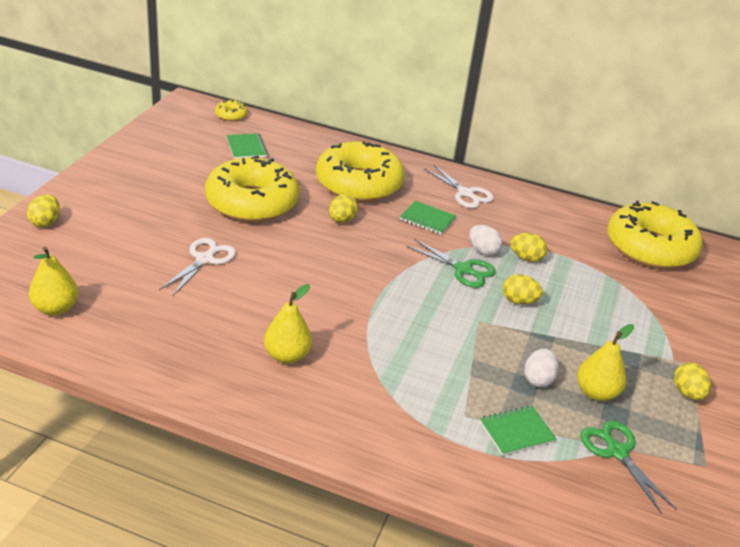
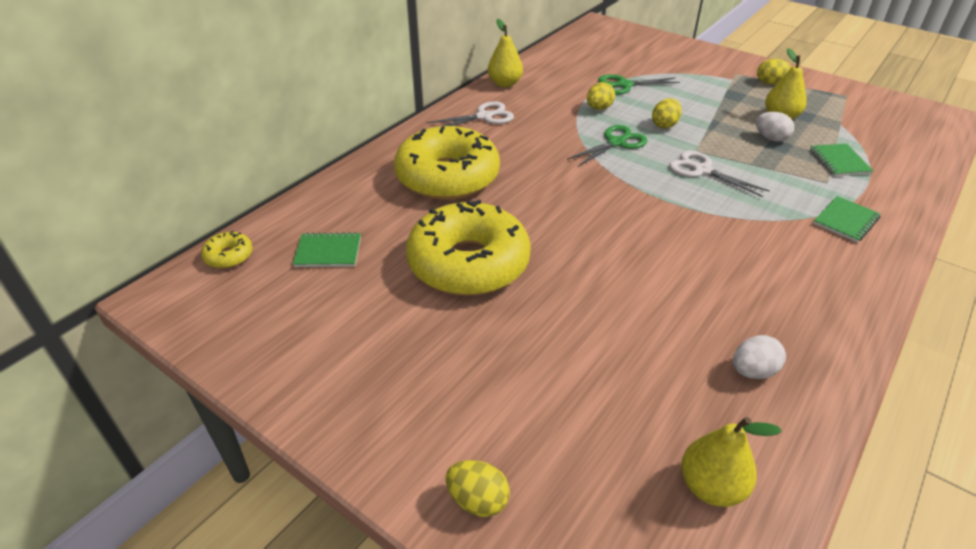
camera: 70 degrees left, 5 degrees up
white scissors [159,238,236,296] -> white scissors moved to [669,151,770,197]
yellow pear [264,284,312,364] -> yellow pear moved to [488,19,523,87]
yellow egg [329,194,358,223] -> none
green notebook [400,201,456,235] -> green notebook moved to [813,196,881,242]
white egg [469,225,502,256] -> white egg moved to [733,335,786,379]
green scissors [580,421,677,514] -> green scissors moved to [598,74,680,95]
yellow donut [607,201,703,269] -> none

